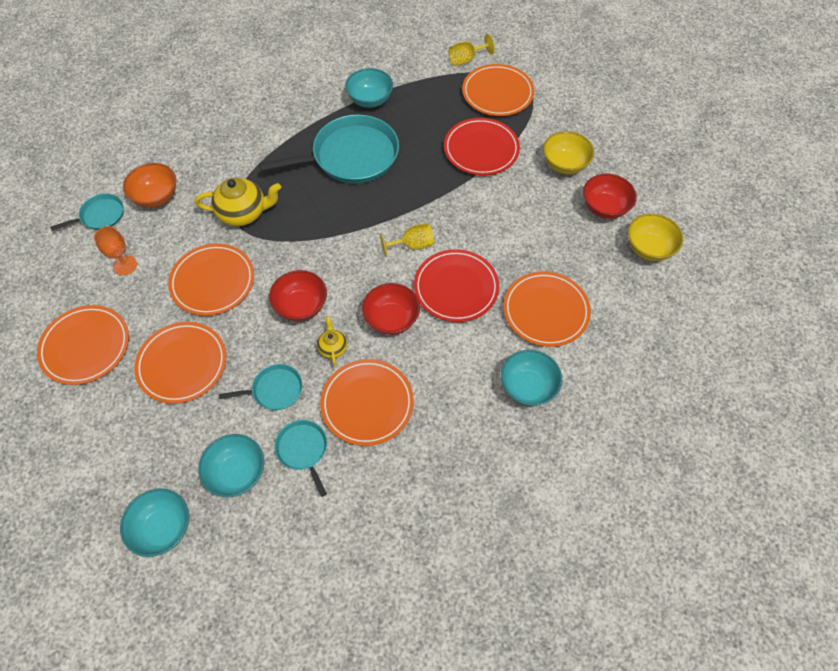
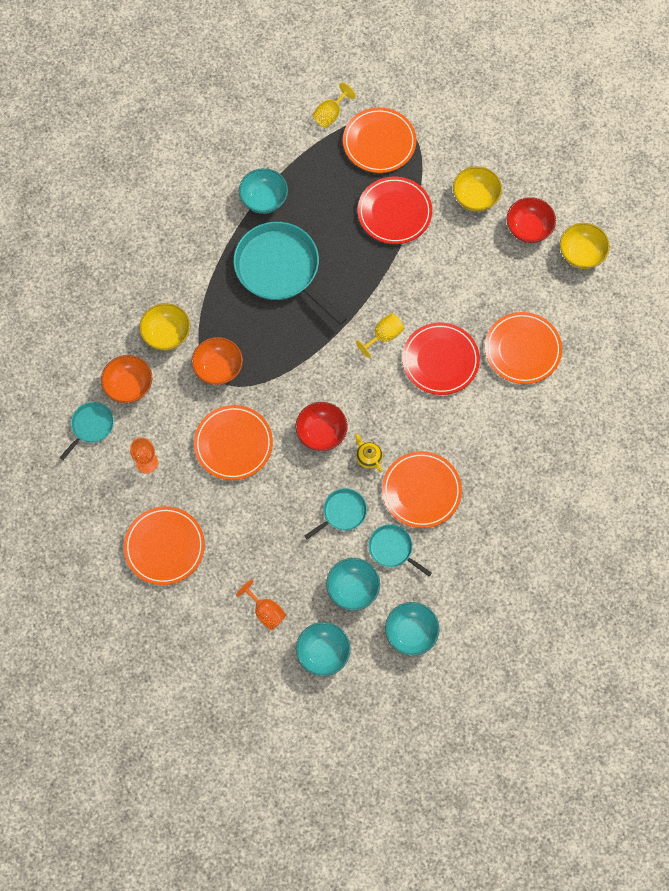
camera: 25 degrees left, 10 degrees up
orange plate [134,322,226,404] -> none
yellow teapot [195,178,281,226] -> orange bowl [191,337,243,385]
turquoise pan [259,115,399,184] -> turquoise pan turned 90 degrees counterclockwise [233,222,347,325]
red bowl [362,283,420,335] -> none
turquoise bowl [501,350,562,406] -> turquoise bowl moved to [385,602,439,656]
none -> yellow bowl [139,303,190,351]
none -> orange goblet [236,579,286,630]

